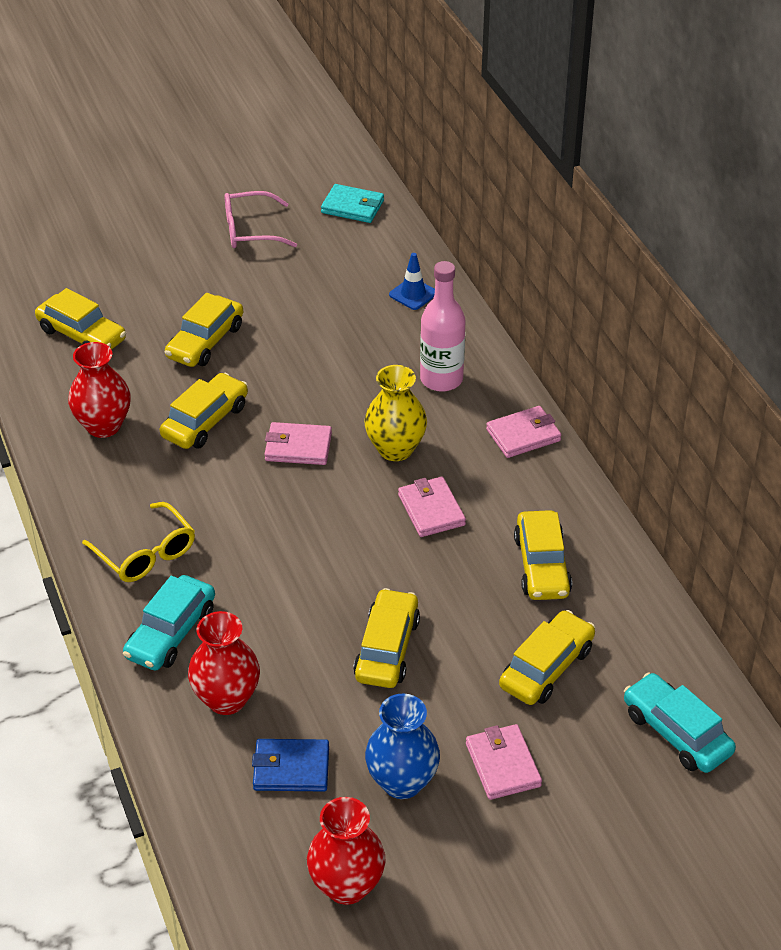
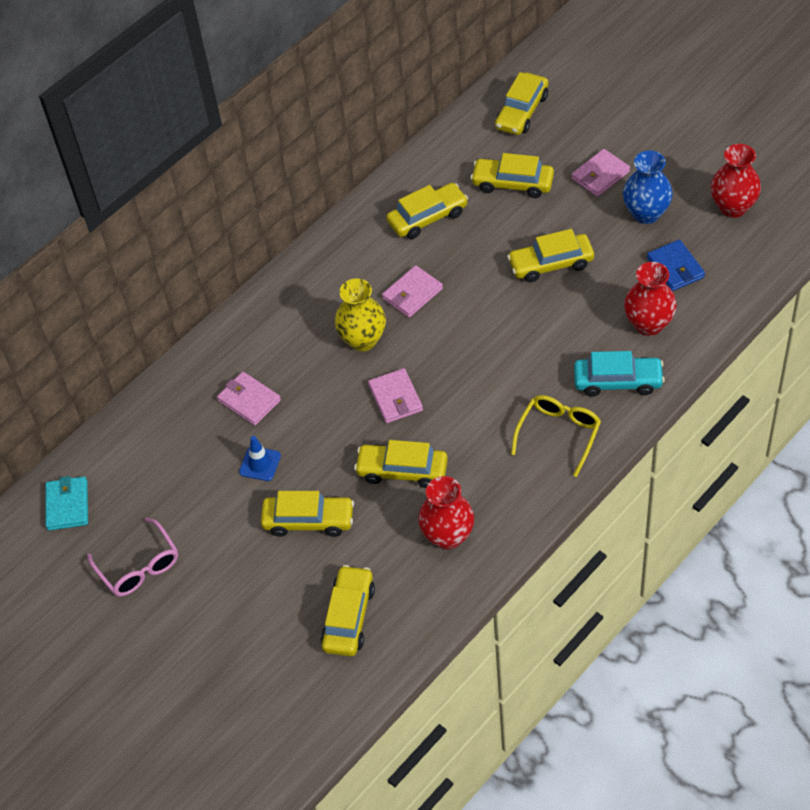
camera: 110 degrees left, 10 degrees up
blue traffic cone [389,253,435,310] -> blue traffic cone moved to [239,436,281,481]
pink bottle [420,261,465,392] -> none
pink wallet [486,406,561,458] -> pink wallet moved to [217,372,281,426]
turquoise car [624,673,736,773] -> yellow car [495,72,548,135]

